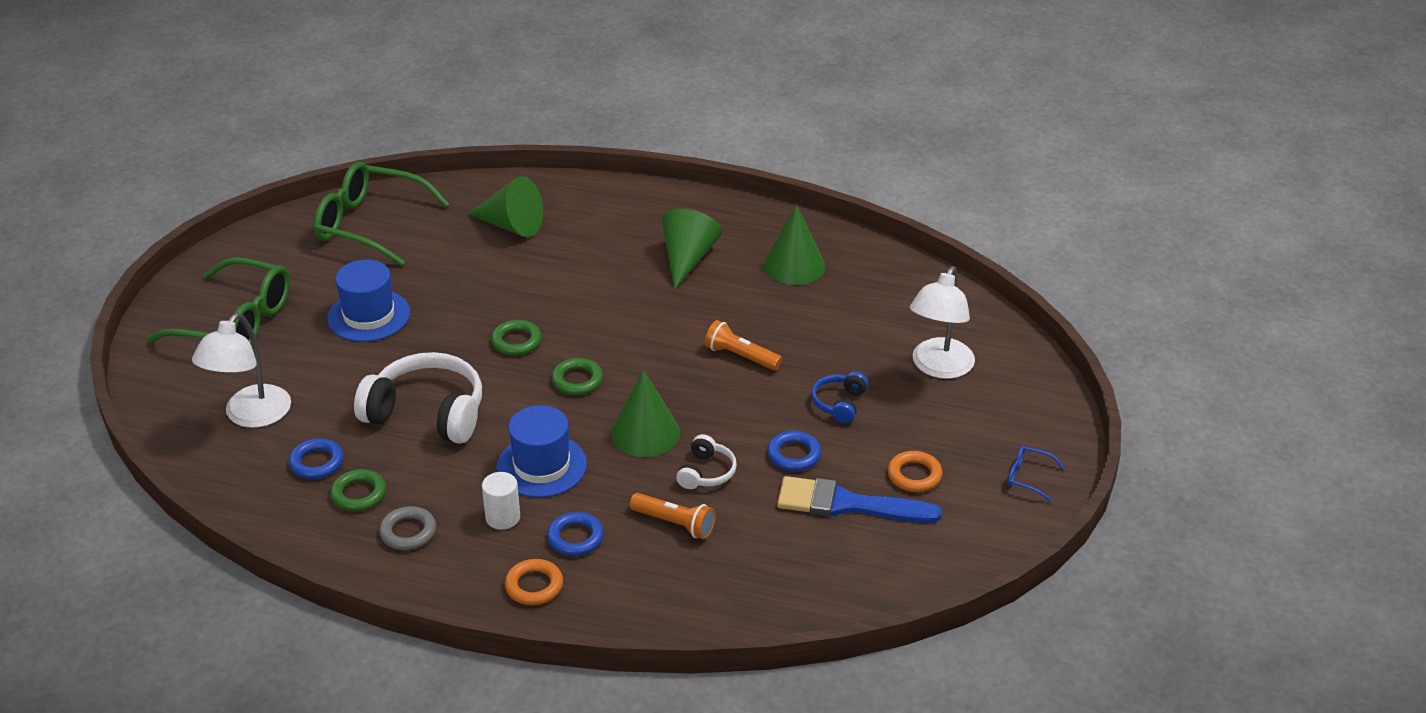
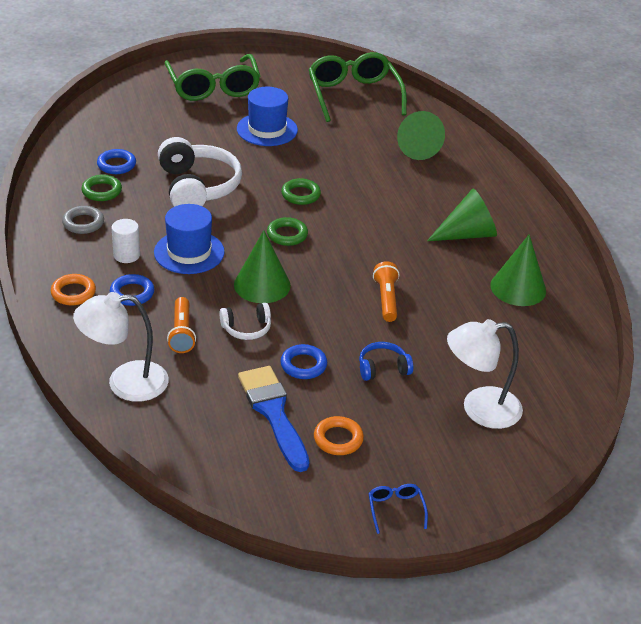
camera: 55 degrees right, 0 degrees up
white lamp [192,313,291,428] -> white lamp moved to [73,292,169,402]

